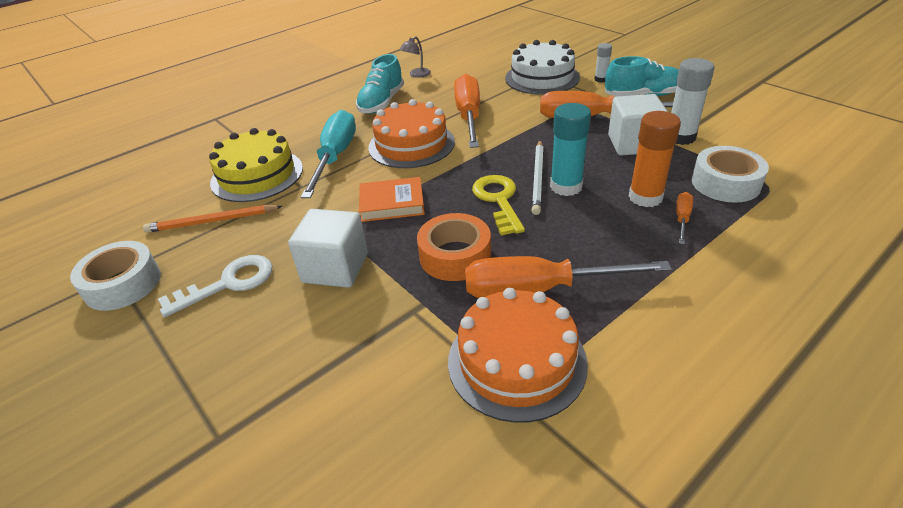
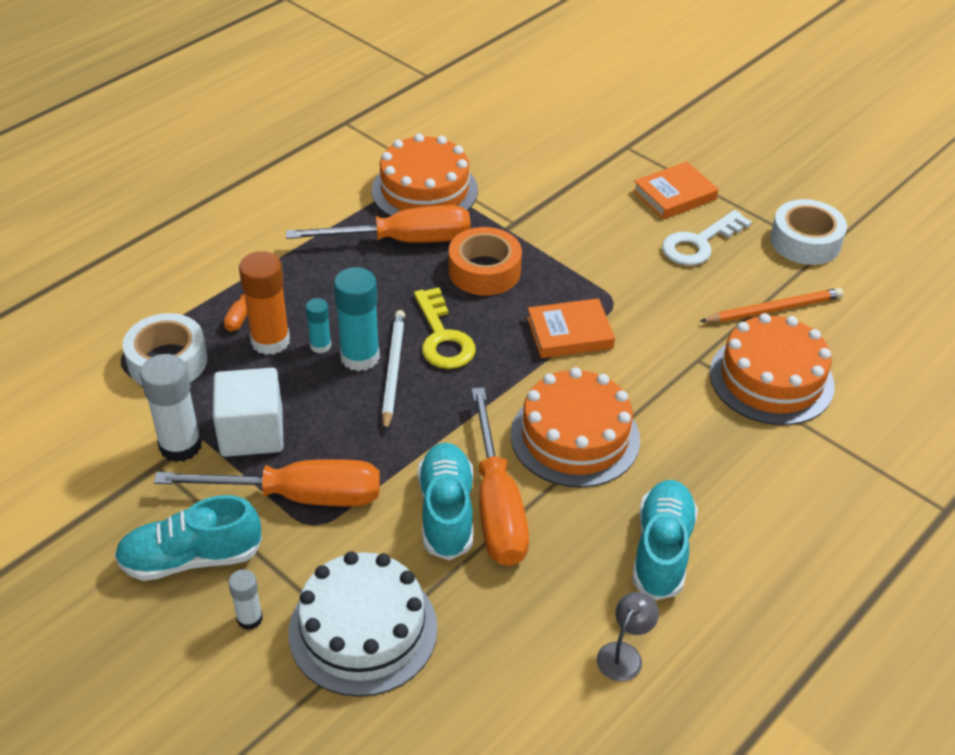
camera: 170 degrees right, 5 degrees up
yellow cake [209,128,303,202] -> orange cake [710,313,835,425]
white cube [288,209,368,288] -> none
turquoise screwdriver [301,110,356,198] -> none
none -> turquoise glue stick [306,298,331,353]
none -> turquoise shoe [418,443,473,561]
none -> orange book [633,162,718,220]

